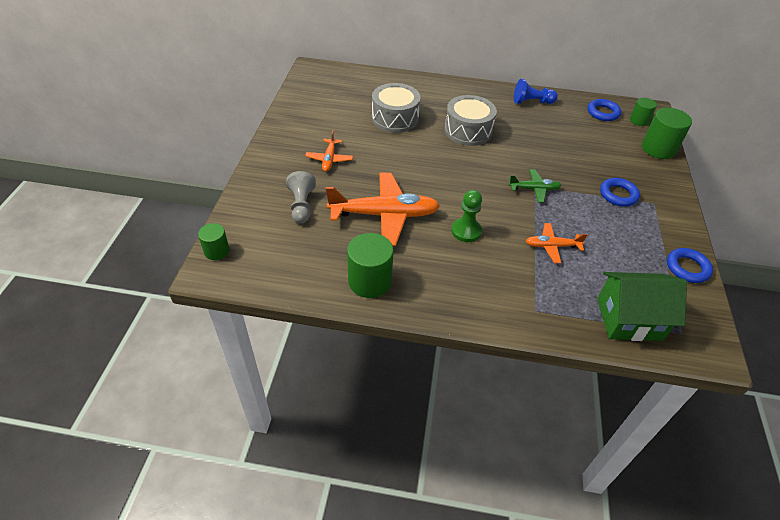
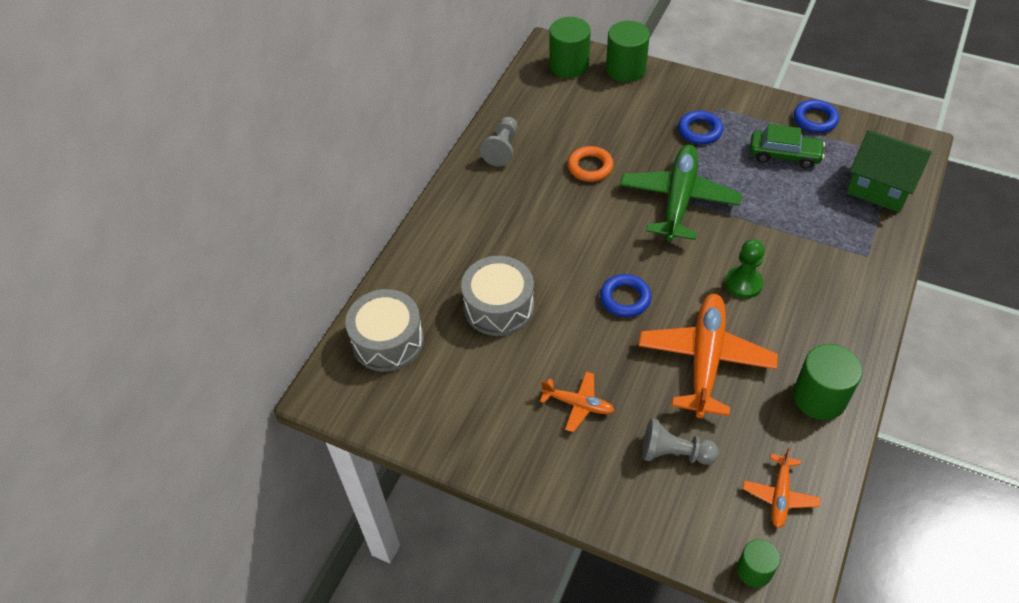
camera: 70 degrees left, 5 degrees up
grey drum [444,95,497,146] -> grey drum moved to [345,289,424,372]
green plane [508,169,562,203] -> green plane [620,145,742,242], size x1.99
blue pawn [514,79,558,104] -> grey pawn [480,117,518,166]
orange plane [526,223,587,263] -> orange plane moved to [743,447,821,528]
blue ring [587,99,621,121] -> blue ring moved to [600,274,651,317]
green house [597,272,687,341] -> green house turned 75 degrees counterclockwise [846,130,932,213]
green cylinder [630,98,657,126] -> green cylinder [549,17,591,78], size x1.69
none -> orange ring [568,146,614,182]
none -> green car [750,124,825,169]

